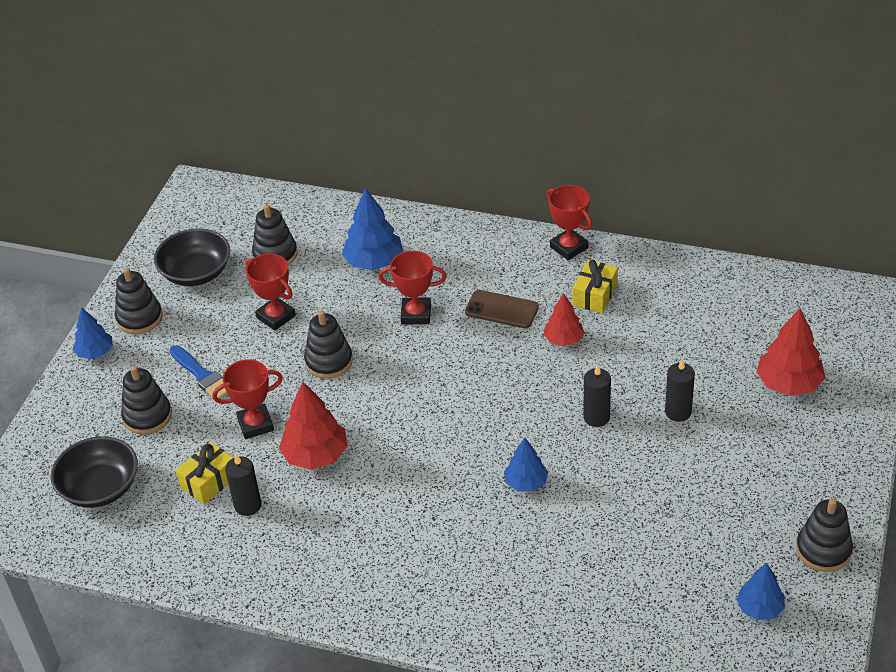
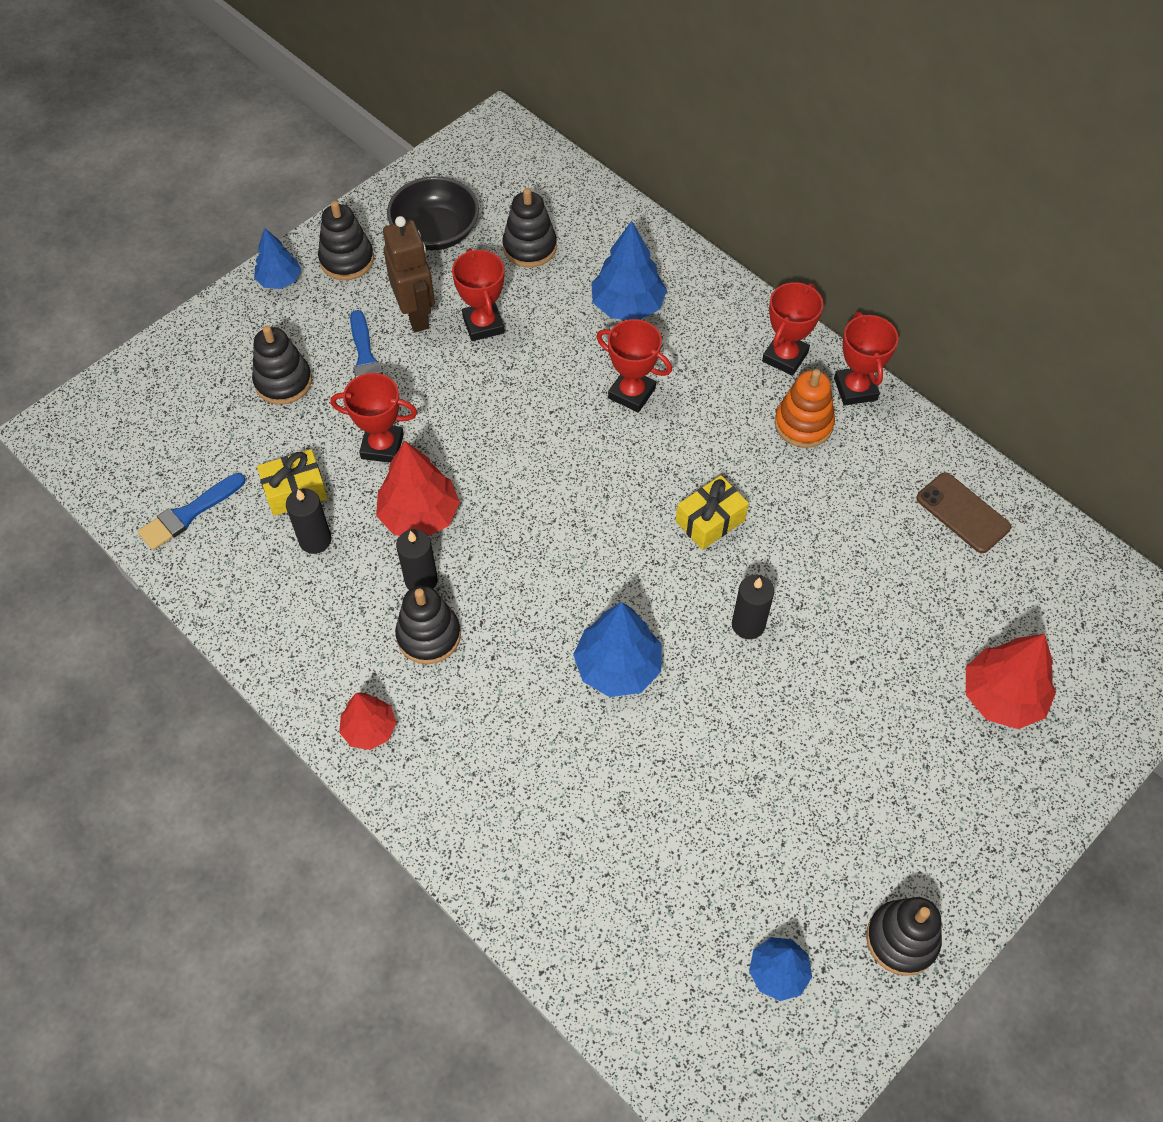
camera: 25 degrees right, 15 degrees up
black bowl [51,436,138,508] -> none
black stacking toy [304,310,353,379] -> black stacking toy moved to [395,585,461,664]
brown phone [465,290,539,328] -> brown phone moved to [916,472,1011,553]
blue tree [504,437,548,492] -> blue tree [573,602,662,697], size x1.59
red tree [543,293,585,346] -> red tree moved to [339,693,396,750]
yellow gift [573,260,618,313] -> yellow gift moved to [676,475,749,550]
black candle [665,359,695,422] -> black candle moved to [396,529,438,590]
none -> blue brush [137,473,245,550]
none -> brown robot [383,216,435,332]
none -> red trophy [762,282,823,376]
none -> orange stacking toy [775,369,835,448]

